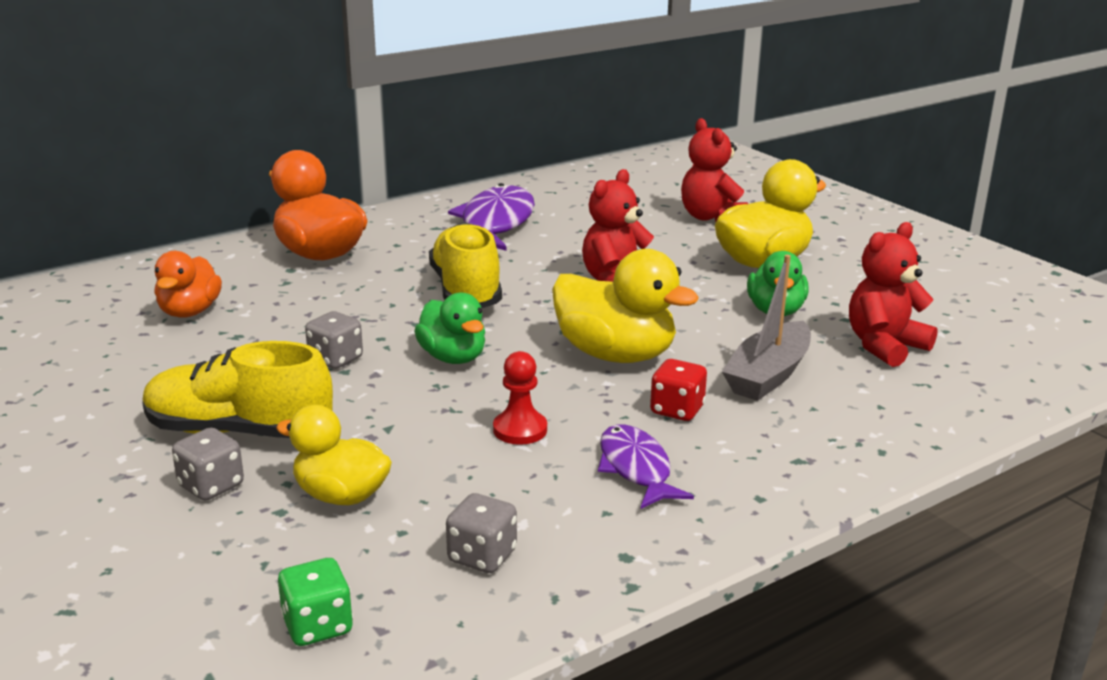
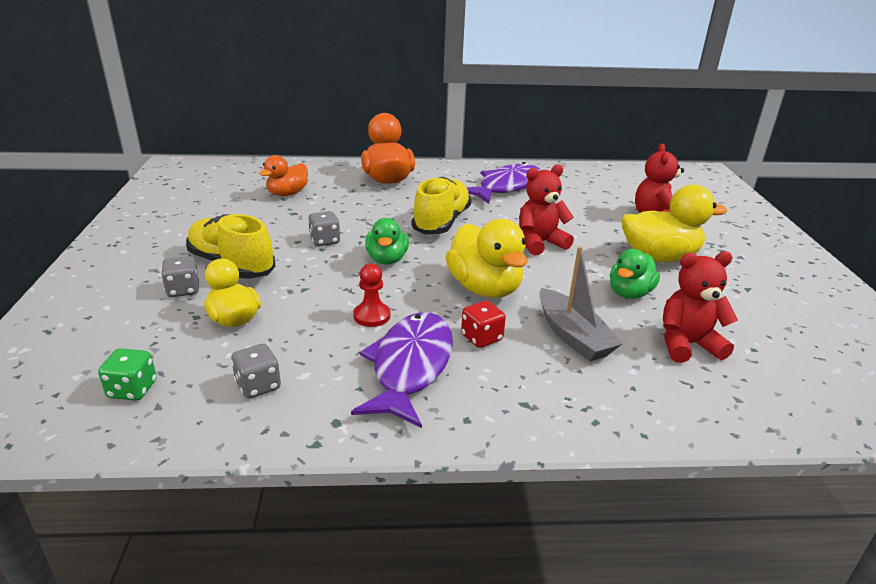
camera: 30 degrees right, 5 degrees up
purple fish [598,424,694,509] -> purple fish [351,312,453,428], size x1.65
grey boat [722,255,811,401] -> grey boat turned 90 degrees counterclockwise [539,246,623,362]

